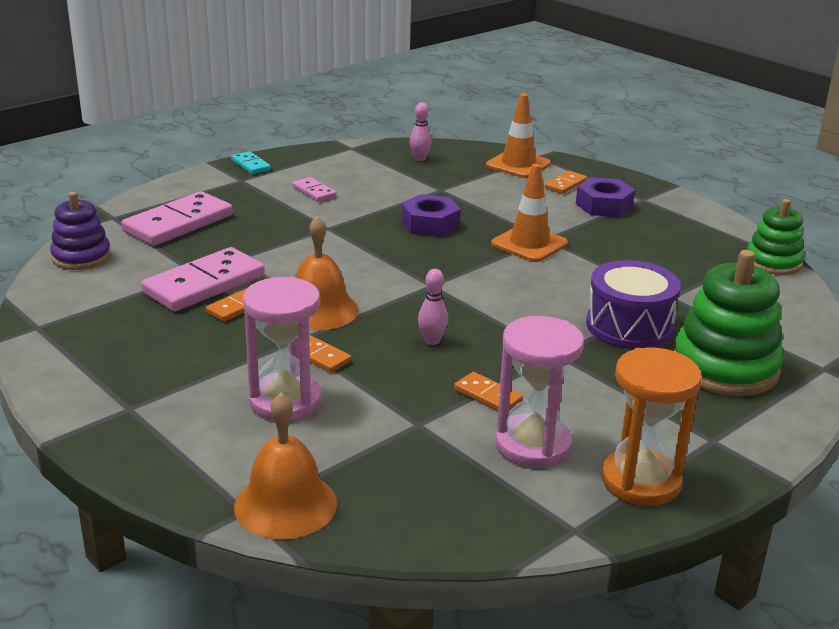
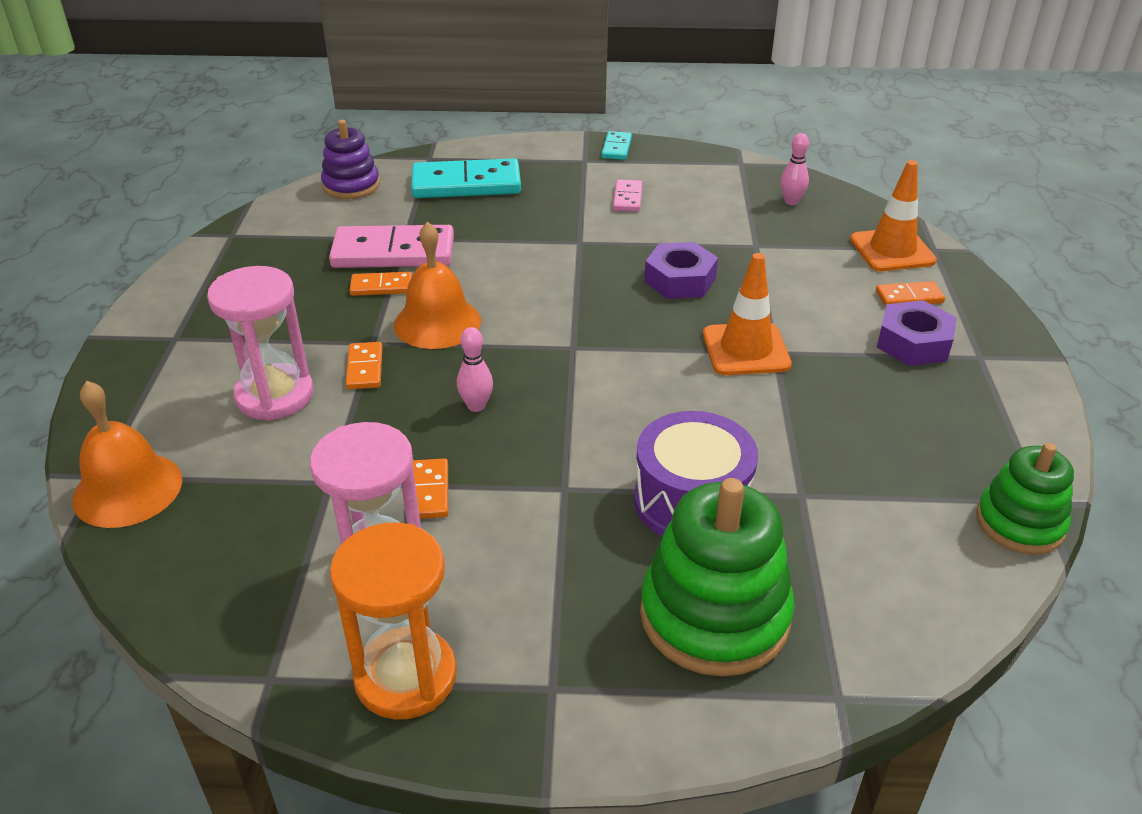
camera: 45 degrees right, 10 degrees up
pink domino [121,191,233,246] -> turquoise domino [411,158,521,198]

